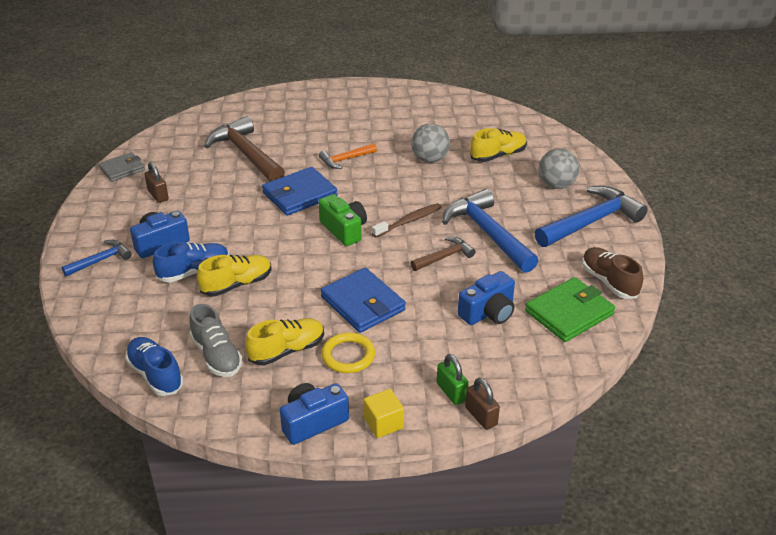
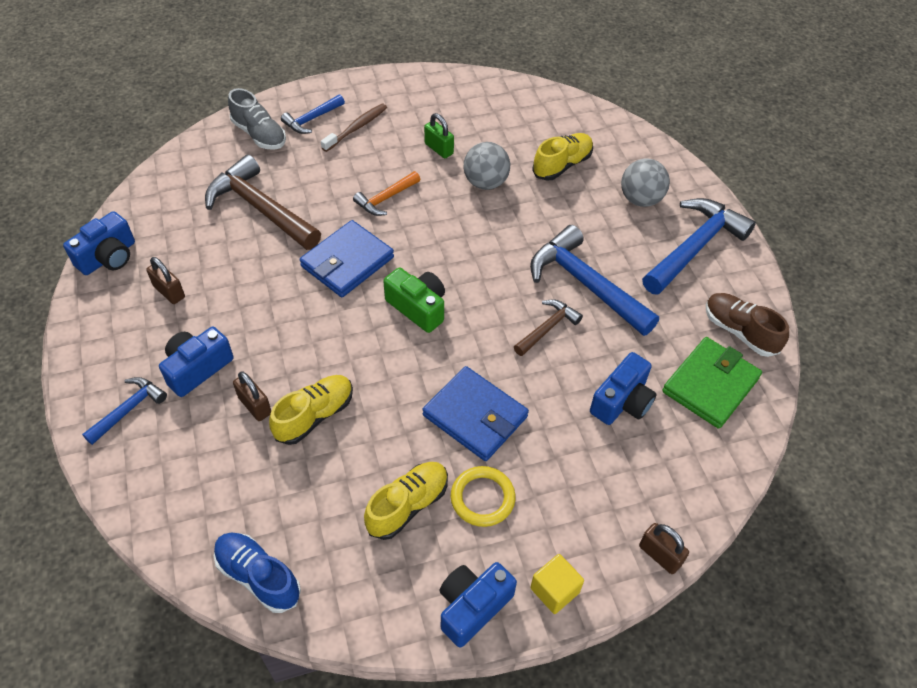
camera: 15 degrees left, 15 degrees up
grey wallet [98,152,145,182] -> blue camera [63,211,135,275]
blue shoe [153,242,229,283] -> brown padlock [233,371,271,421]
grey shoe [189,304,243,377] -> grey shoe moved to [228,88,286,150]
brown toothbrush [372,203,442,237] -> brown toothbrush moved to [321,104,387,152]
green padlock [437,354,469,405] -> green padlock moved to [424,113,454,158]
none -> blue hammer [281,95,345,134]

